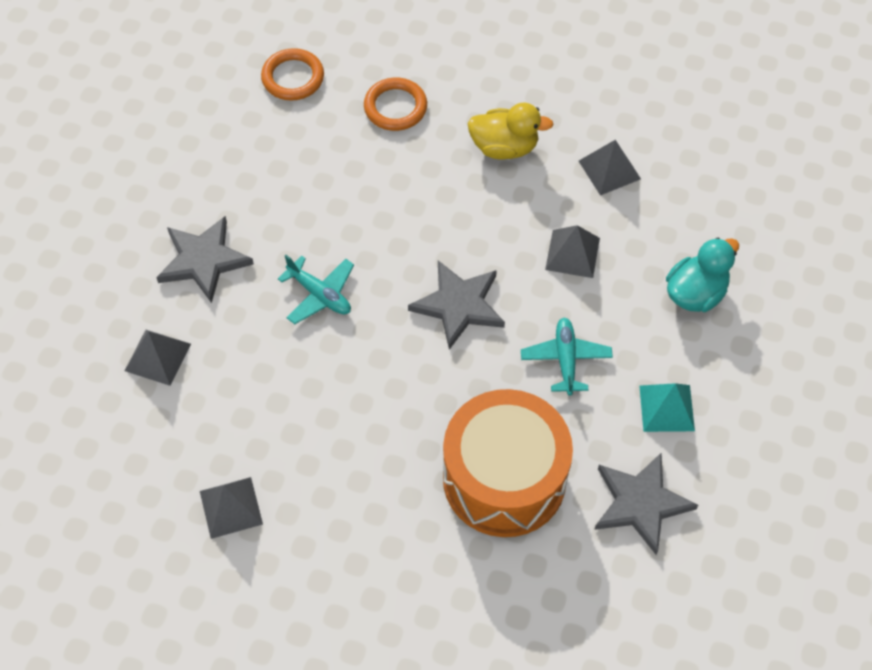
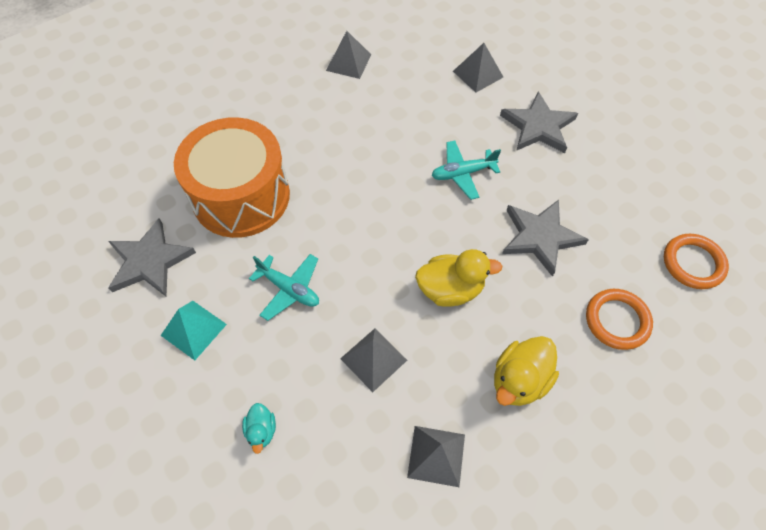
camera: 125 degrees right, 0 degrees up
grey star [408,261,505,350] -> grey star moved to [502,200,589,277]
turquoise duck [666,238,739,312] -> turquoise duck [242,403,276,454], size x0.55
none -> yellow duck [415,249,502,307]

